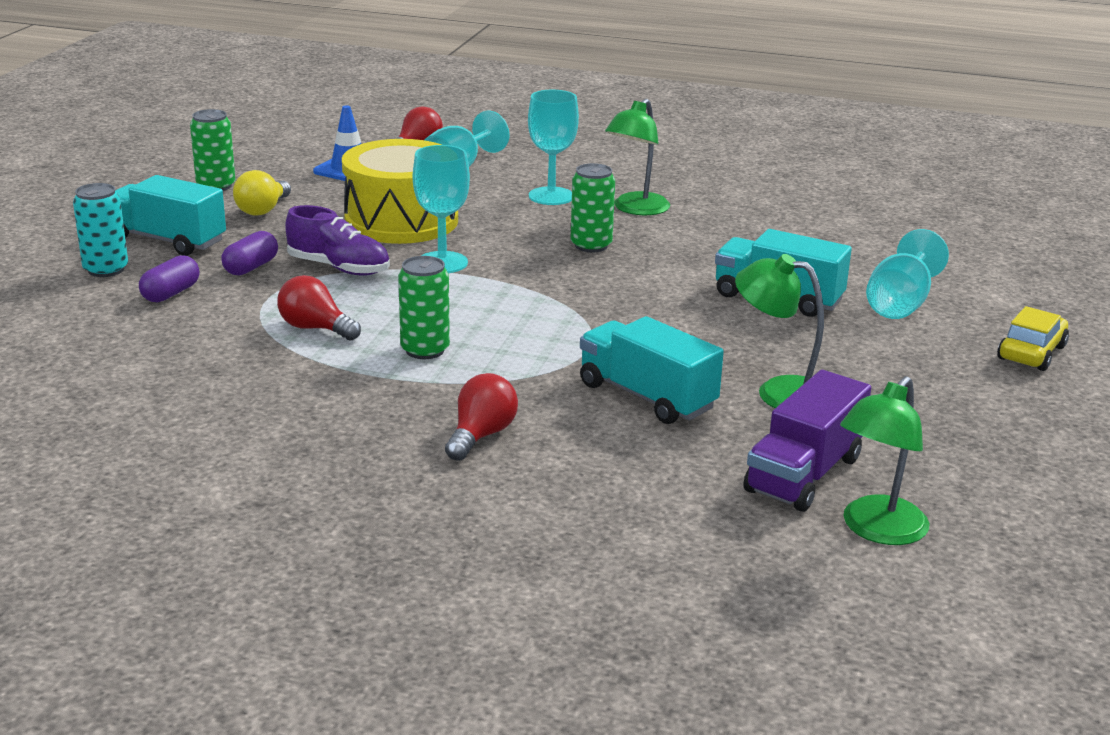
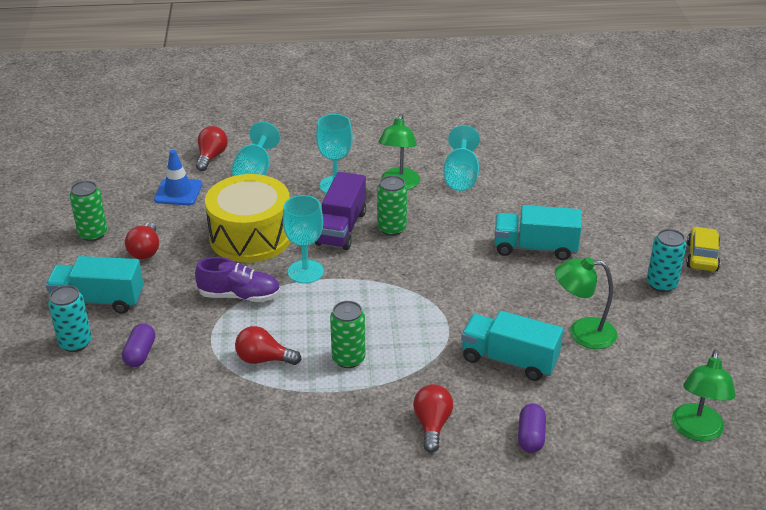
camera: 20 degrees left, 10 degrees up
purple capsule [221,231,278,276] -> purple capsule moved to [518,404,546,453]
yellow light bulb [233,170,291,216] -> red light bulb [125,222,159,259]
purple truck [744,370,871,512] -> purple truck moved to [315,172,366,250]
turquoise goblet [866,229,949,319] -> turquoise goblet moved to [444,125,480,191]
none -> turquoise can [647,229,687,292]

